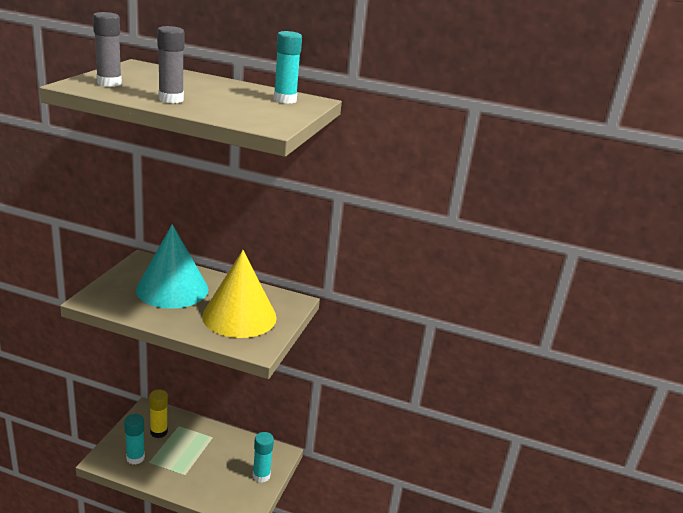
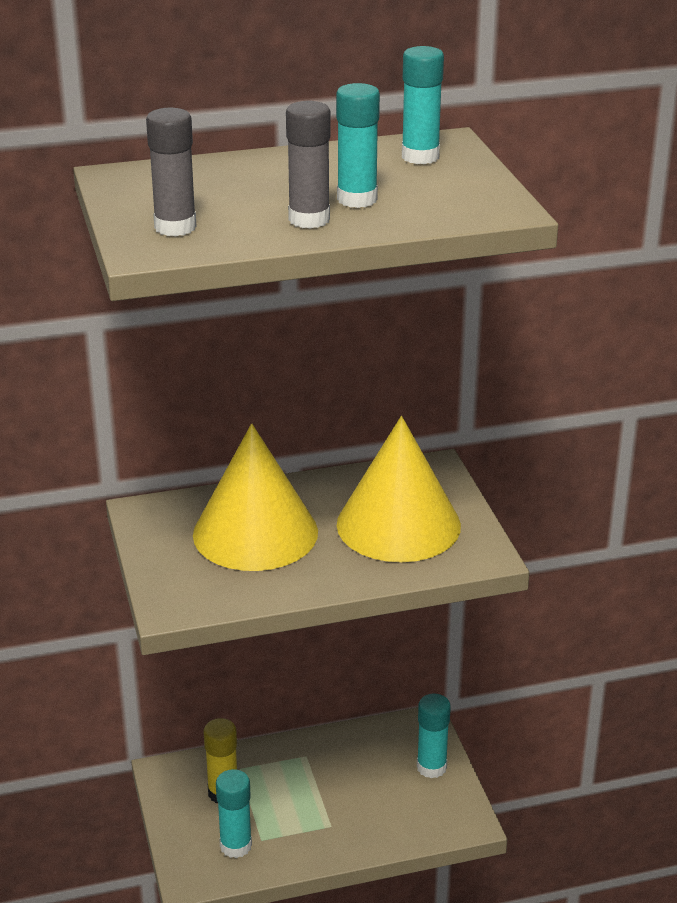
camera: 30 degrees left, 5 degrees up
turquoise cone [136,224,208,309] -> yellow cone [193,424,318,571]
none -> turquoise glue stick [336,83,380,208]

